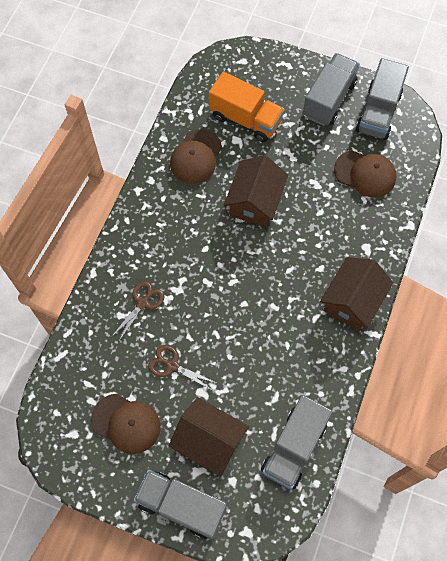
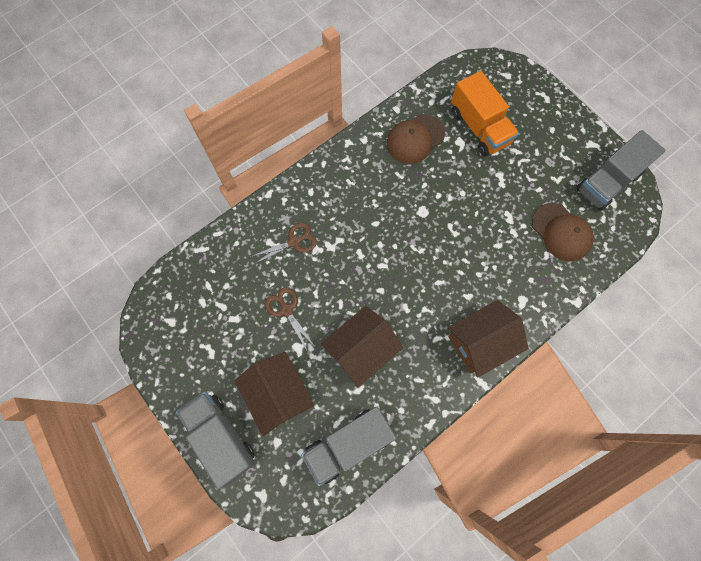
camera: 30 degrees right, 5 degrees up
brown cap [91,394,161,454] -> none
brown house [224,155,288,227] -> brown house moved to [321,306,403,387]
grey truck [303,53,360,126] -> none

